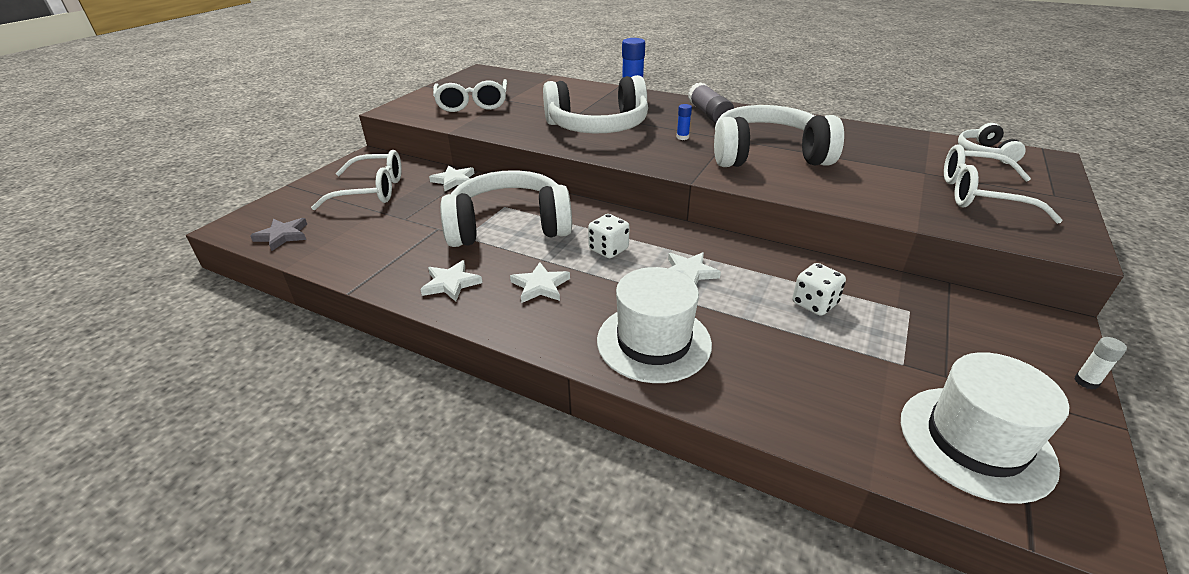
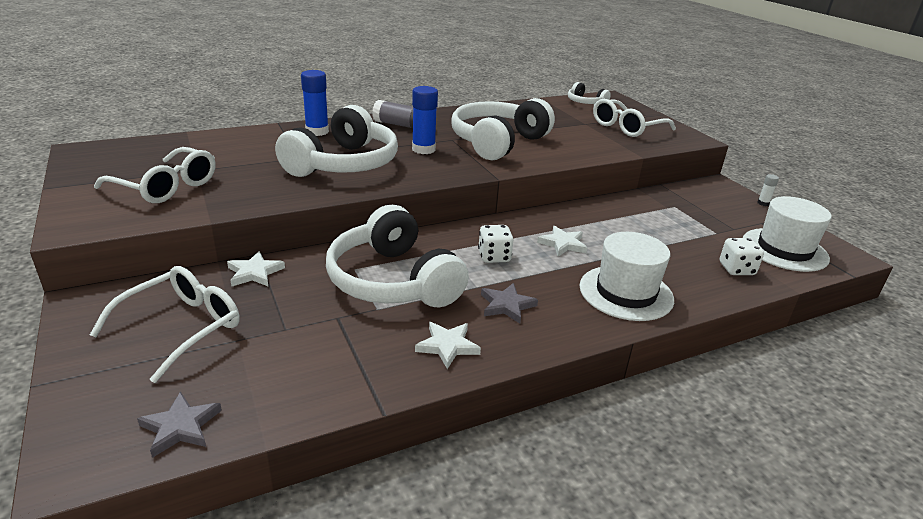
camera: 55 degrees left, 5 degrees down
white headphones [440,170,572,247] -> white headphones turned 60 degrees counterclockwise [326,205,469,307]
white star [510,262,570,303] -> grey star [481,283,538,323]
blue glue stick [677,104,692,140] -> blue glue stick [412,86,438,154], size x2.01
white dice [792,263,846,316] -> white dice moved to [720,238,764,275]

